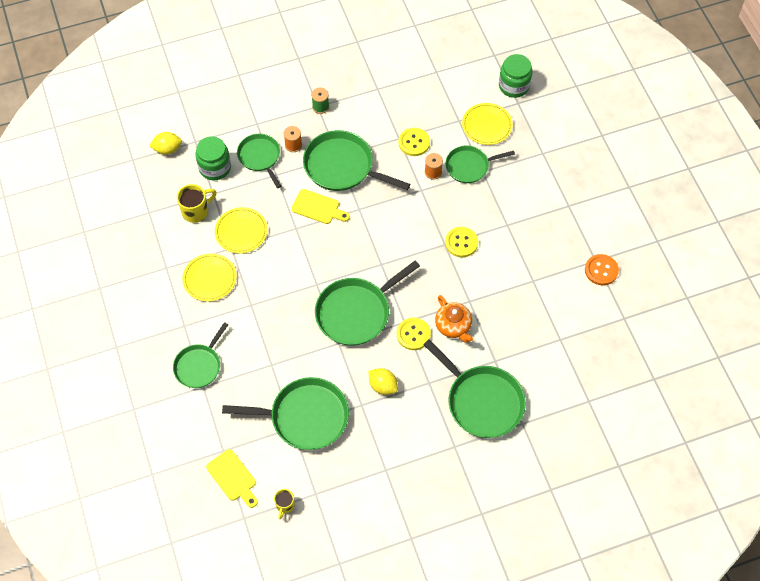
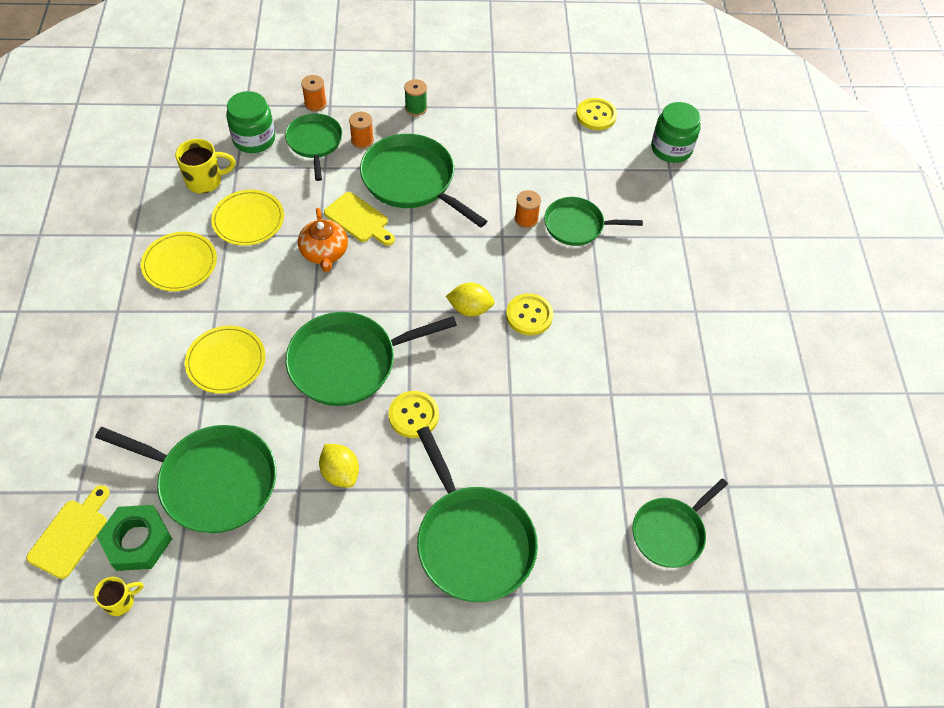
camera: 15 degrees right, 5 degrees down
yellow lemon [149,132,182,155] -> yellow lemon moved to [446,283,495,317]
green pan [173,322,228,388] -> green pan moved to [633,478,728,568]
yellow cutting board [206,449,258,508] -> yellow cutting board turned 135 degrees counterclockwise [26,485,110,579]
yellow mug [274,489,295,519] -> yellow mug turned 150 degrees counterclockwise [94,577,144,616]
yellow button [398,128,430,156] -> yellow button moved to [576,98,617,130]
orange teapot [435,295,473,343] -> orange teapot moved to [298,208,348,272]
yellow plate [462,103,513,145] -> yellow plate moved to [185,326,265,394]
orange button [585,254,619,285] -> none
none -> green nut [97,505,172,571]
none -> orange spool [301,75,327,112]

